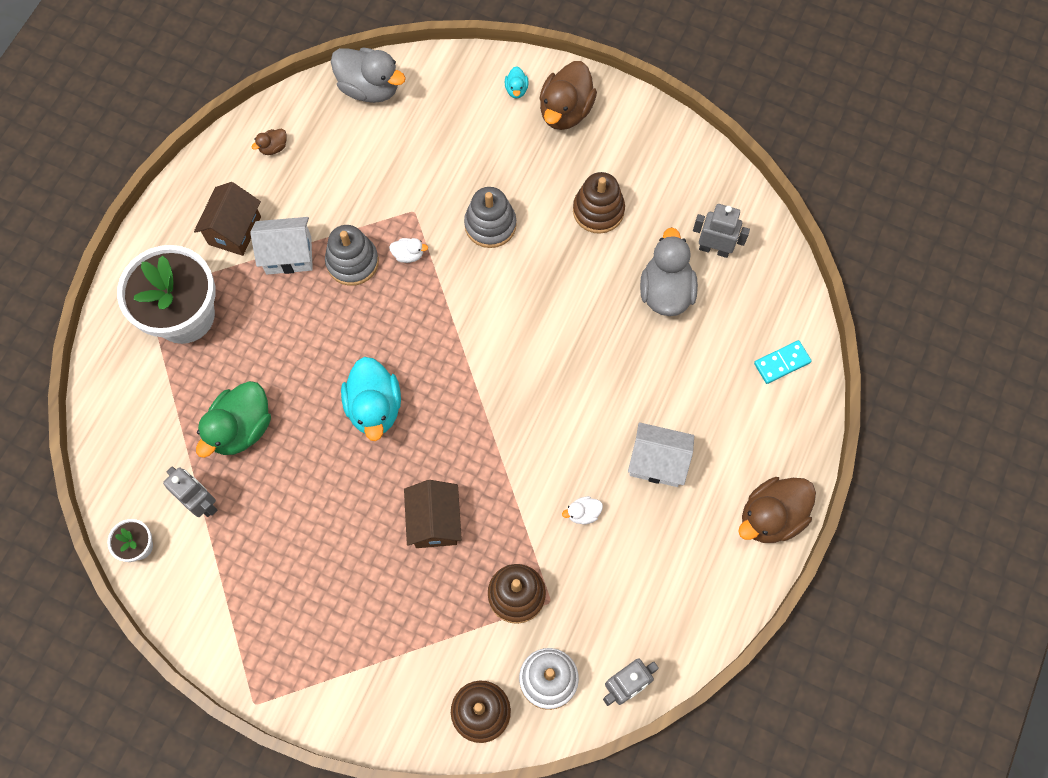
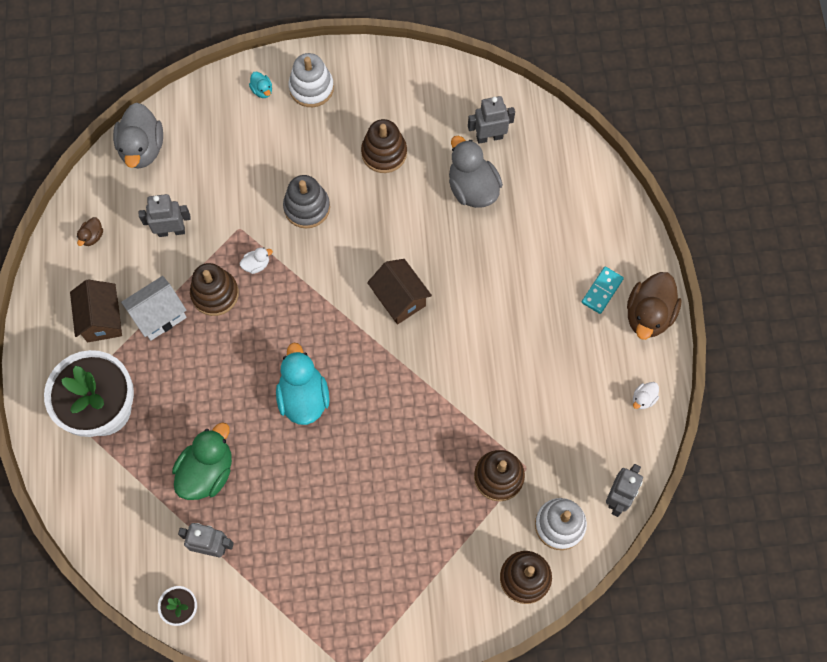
camera: 30 degrees left, 0 degrees up
green duck [196,381,271,458] -> green duck turned 150 degrees counterclockwise [172,422,232,500]
grey stacking toy [325,225,379,286] -> brown stacking toy [190,263,239,316]
grey duck [331,47,406,103] -> grey duck turned 90 degrees clockwise [113,103,163,169]
turquoise duck [341,357,401,441] -> turquoise duck turned 150 degrees counterclockwise [276,342,330,425]
brown house [404,480,462,548] -> brown house moved to [367,259,432,324]
brown duck [539,61,597,130] -> white stacking toy [289,53,334,107]
white duck [562,496,603,524] -> white duck moved to [633,382,659,409]
white house [628,422,694,487] -> none
turquoise domino [754,340,812,384] -> turquoise domino moved to [582,267,624,314]
none -> grey robot [138,194,191,237]

